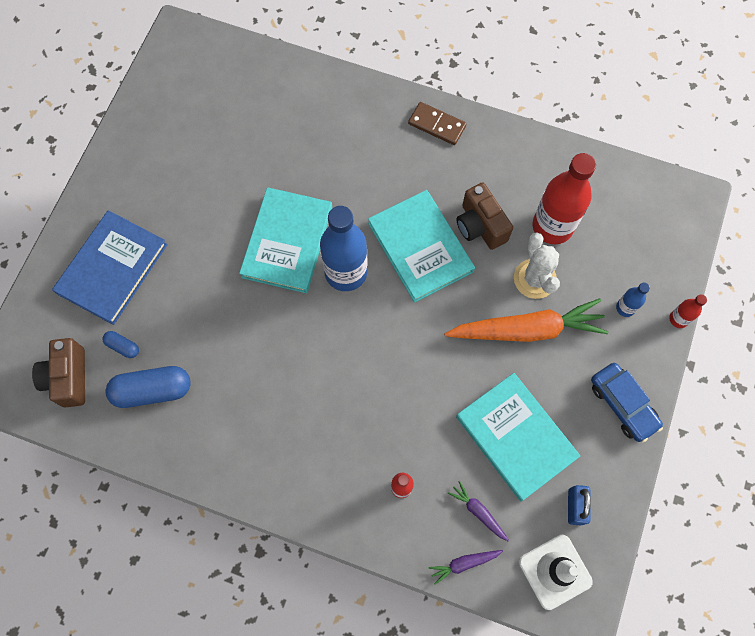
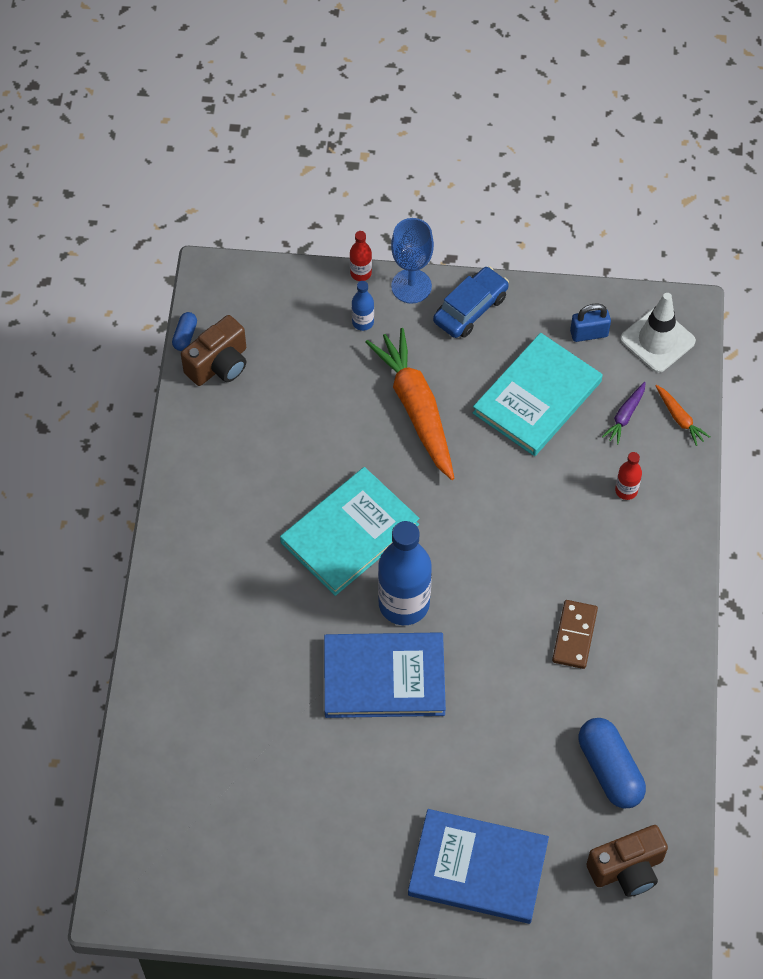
camera: 105 degrees left, 10 degrees down
blue capsule [102,331,139,358] -> blue capsule moved to [172,312,197,351]
turquoise book [239,187,332,293] -> blue book [324,632,446,718]
brown domino [408,102,466,145] -> brown domino moved to [552,600,598,669]
purple carrot [429,550,503,585] -> orange carrot [656,385,710,446]
brown camera [457,182,513,250] -> brown camera moved to [181,315,246,386]
white cactus [514,233,560,299] -> none
red bottle [533,153,596,244] -> none
none -> blue goblet [391,218,434,304]

